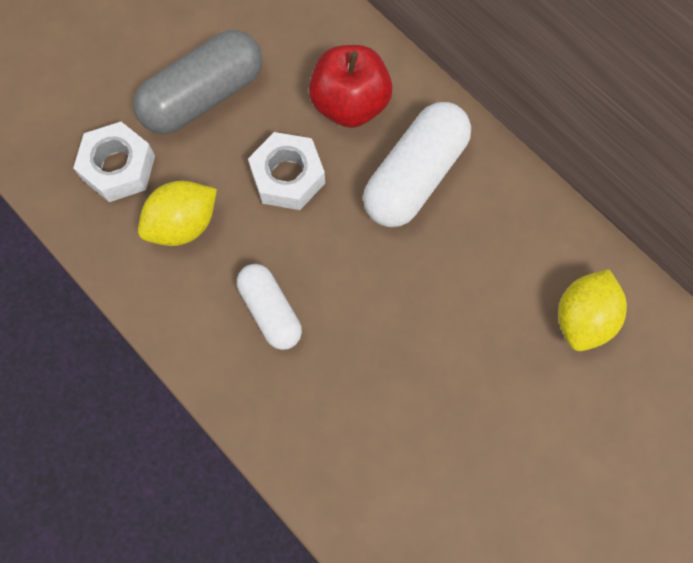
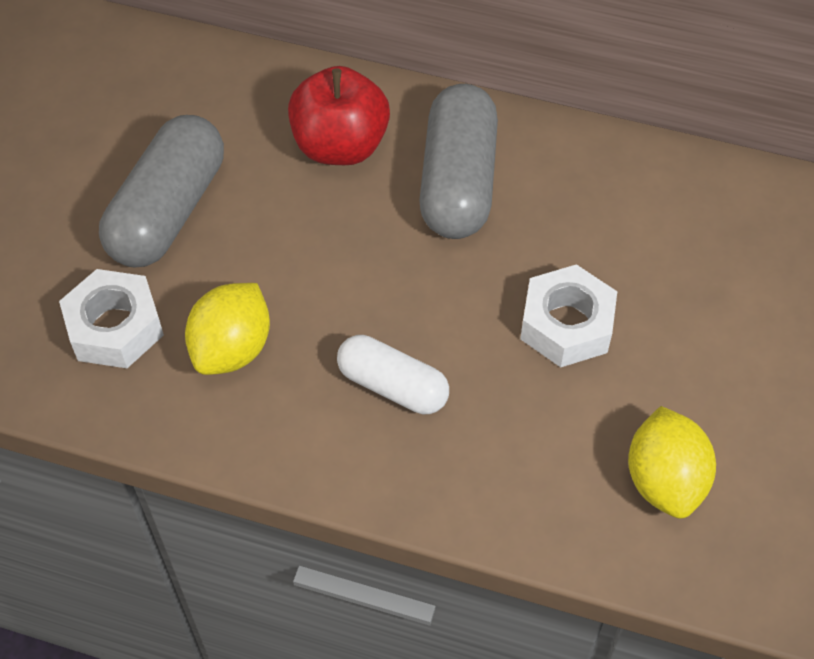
camera: 30 degrees left, 15 degrees down
white nut [248,132,325,210] -> white nut moved to [520,264,617,367]
white capsule [363,102,471,227] -> grey capsule [419,84,498,239]
yellow lemon [558,269,627,351] -> yellow lemon moved to [628,406,716,518]

